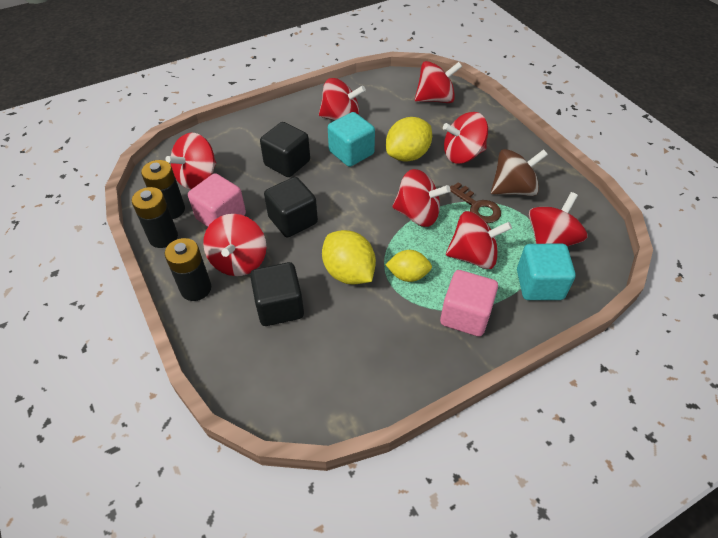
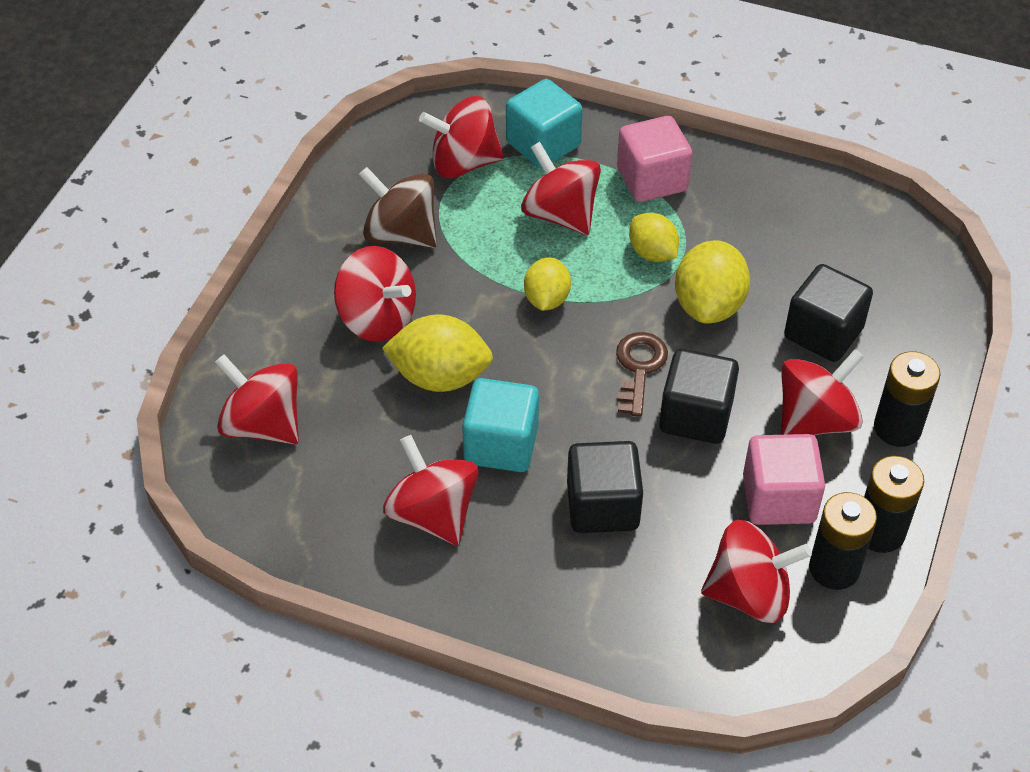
camera: 130 degrees left, 0 degrees up
red spinning top [392,169,451,227] -> yellow lemon [524,257,571,311]
brown key [450,182,501,223] -> brown key moved to [616,332,668,417]

